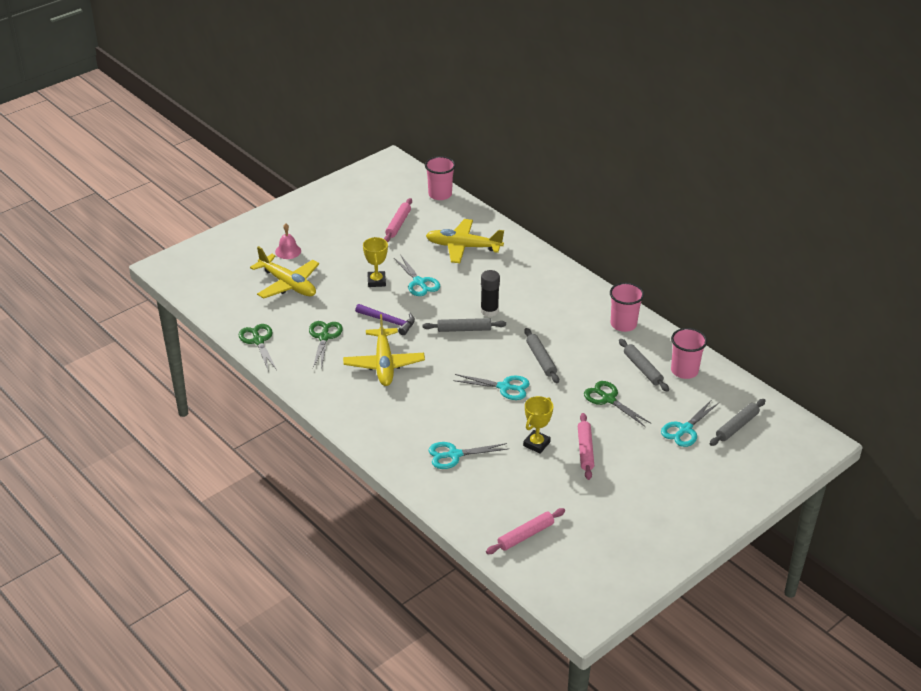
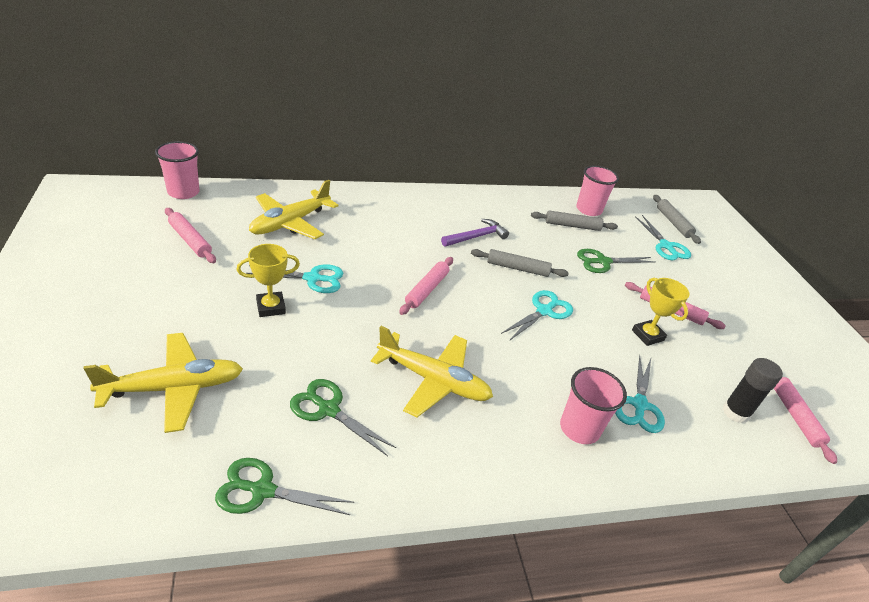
camera: 65 degrees left, 0 degrees up
pink bell [275,223,301,259] -> none
purple hammer [355,304,415,335] -> purple hammer moved to [441,219,509,247]
yellow trophy [363,237,388,287] -> yellow trophy turned 45 degrees counterclockwise [237,244,300,317]
grey rolling pin [423,318,506,332] -> pink rolling pin [399,257,453,315]
black glue stick [481,270,500,317] -> black glue stick moved to [723,358,783,423]
pink cup [610,283,644,332] -> pink cup moved to [560,367,627,444]

